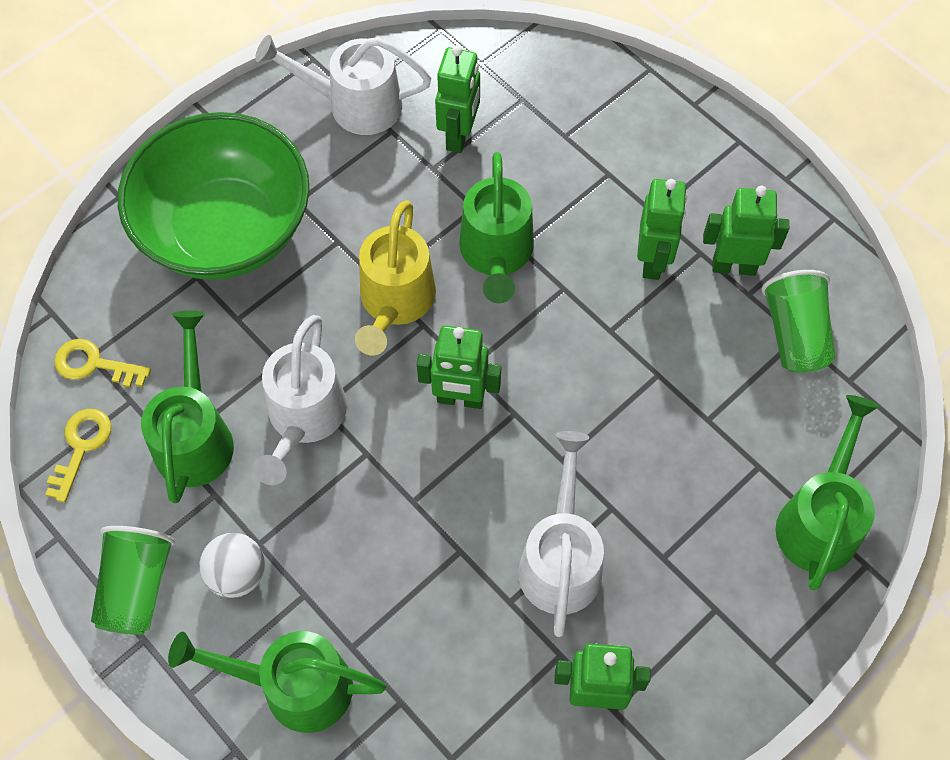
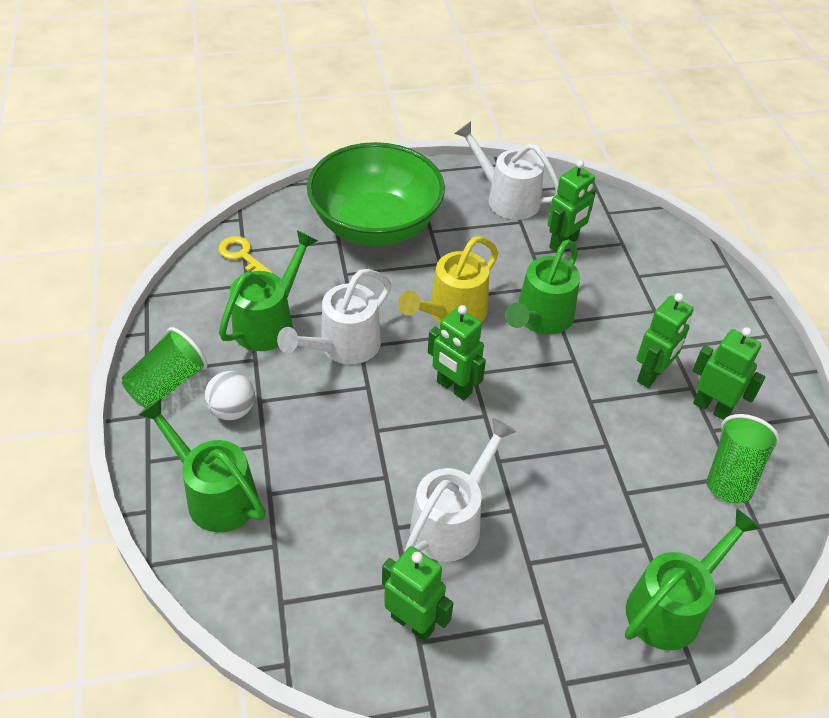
camera: 30 degrees right, 15 degrees down
yellow key [45,409,111,503] -> none

